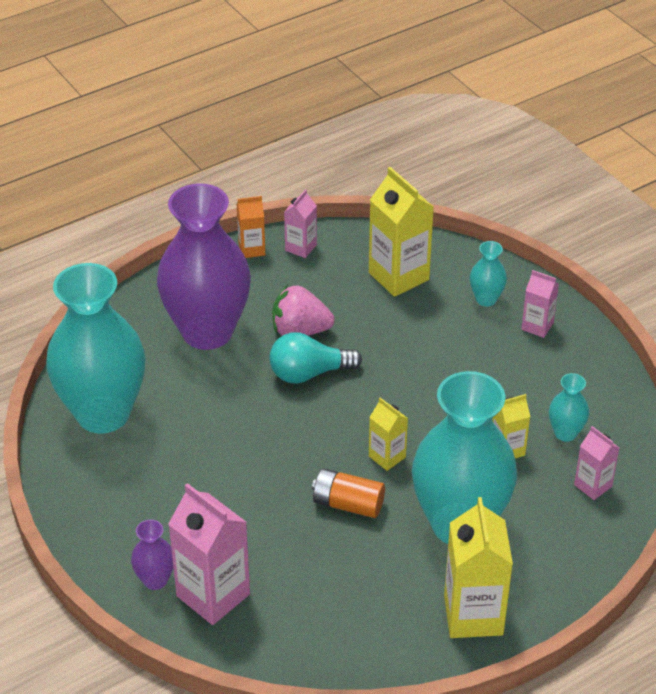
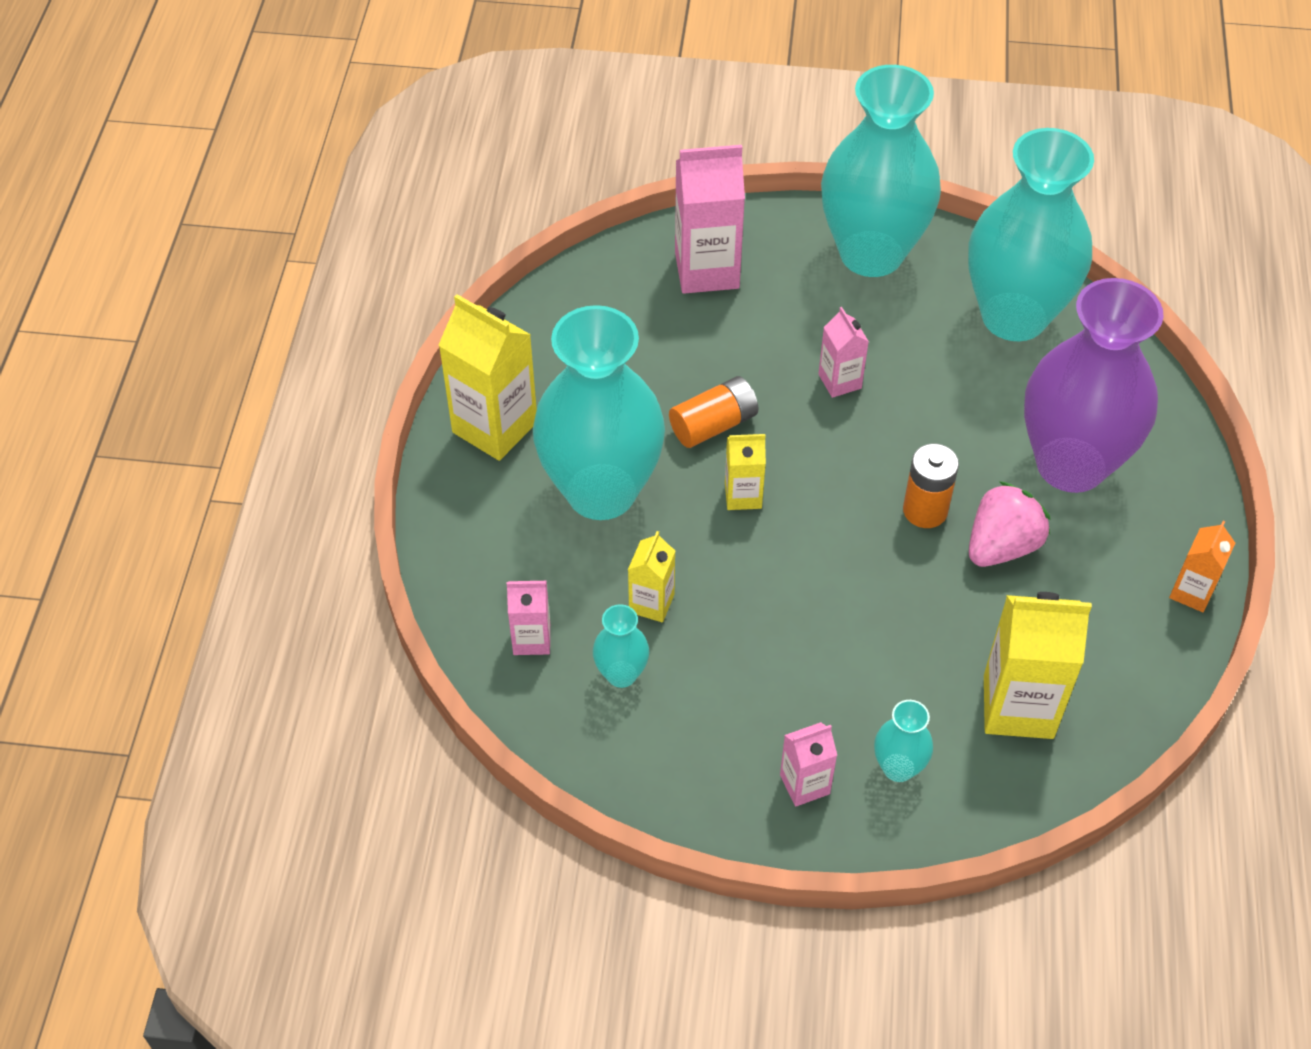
camera: 130 degrees right, 10 degrees up
purple vase [131,519,173,590] -> none
turquoise light bulb [269,332,362,383] -> orange battery [903,444,959,528]
pink carton [284,189,317,258] -> pink carton moved to [818,307,869,398]
none -> turquoise vase [821,65,941,277]

